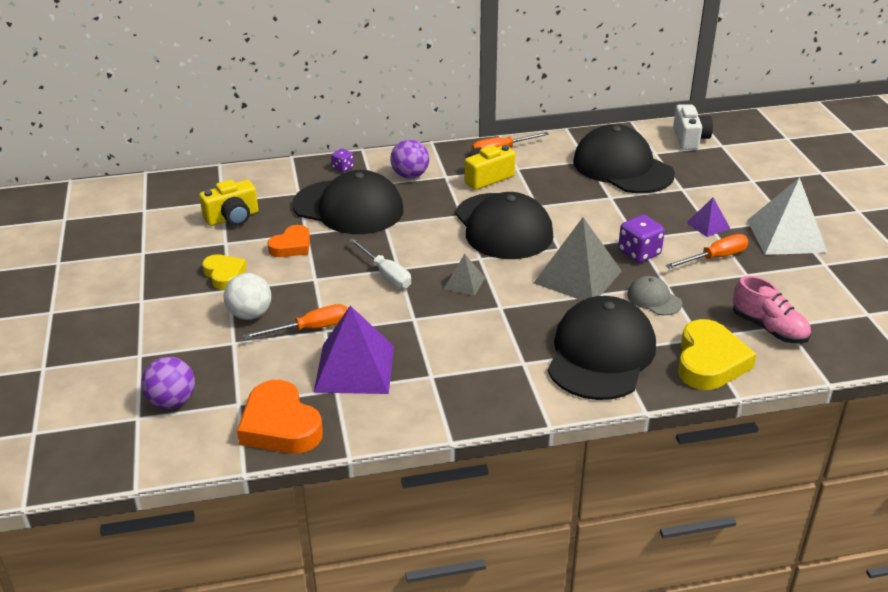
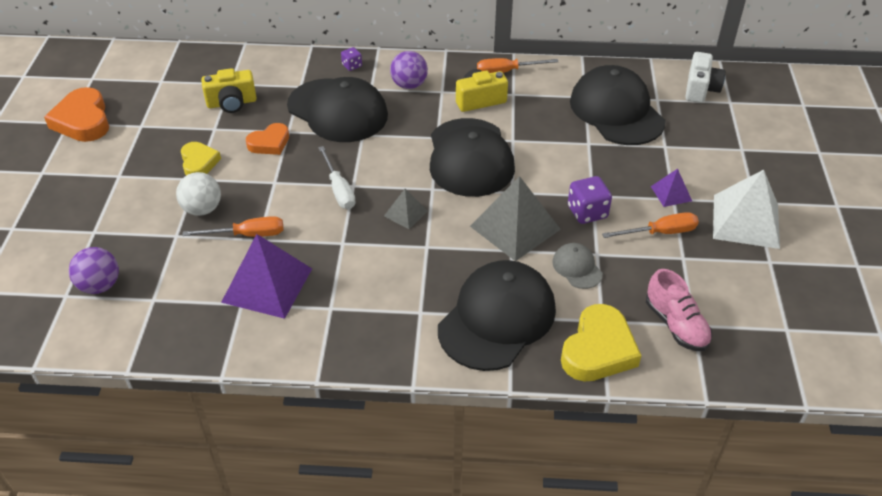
camera: 15 degrees right, 10 degrees up
orange heart [237,380,323,454] -> orange heart moved to [44,87,109,142]

